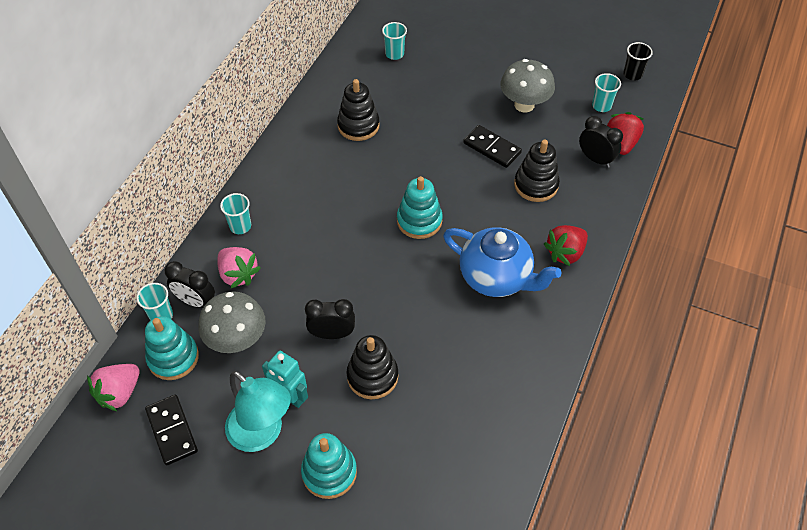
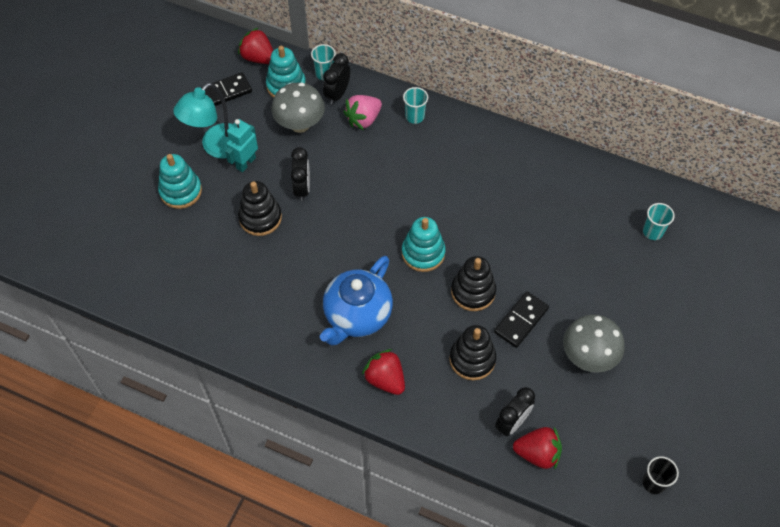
camera: 90 degrees right, 5 degrees up
pink strawberry [87,364,140,412] -> red strawberry [238,28,273,64]
black stacking toy [337,79,380,141] -> black stacking toy moved to [451,256,496,311]
turquoise cup [592,73,621,112] -> none

